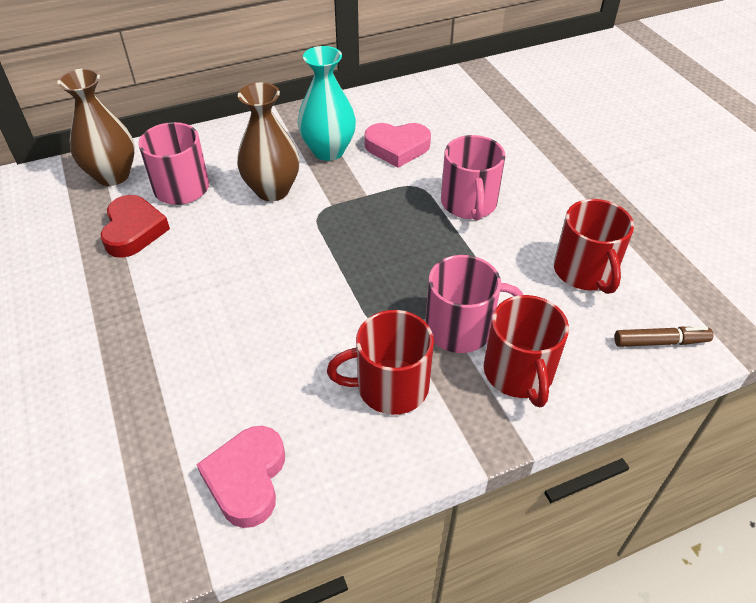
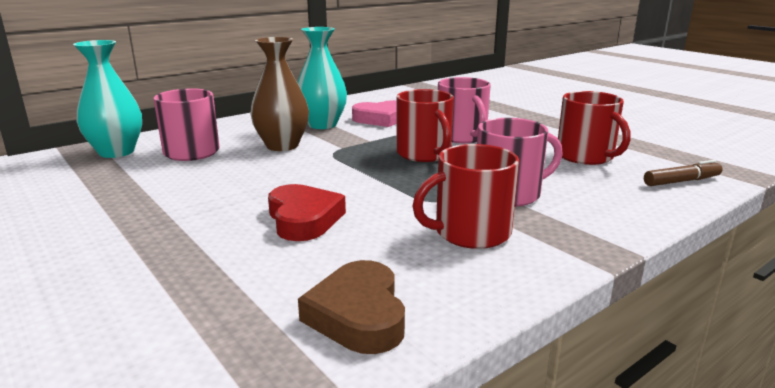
camera: 15 degrees left, 25 degrees down
brown vase [57,69,135,186] -> turquoise vase [73,40,142,158]
red heart [100,195,170,258] -> red heart moved to [268,184,346,241]
pink heart [196,426,285,528] -> brown heart [298,260,405,354]
red mug [483,295,569,407] -> red mug moved to [396,89,454,162]

